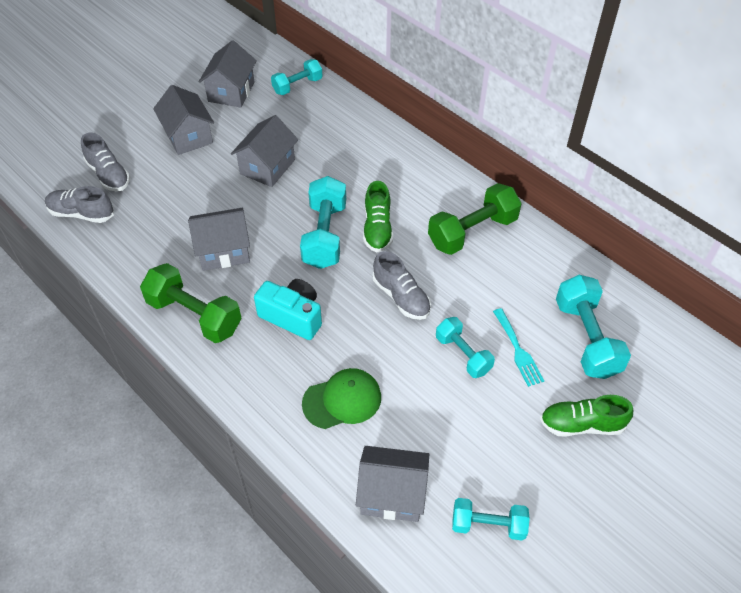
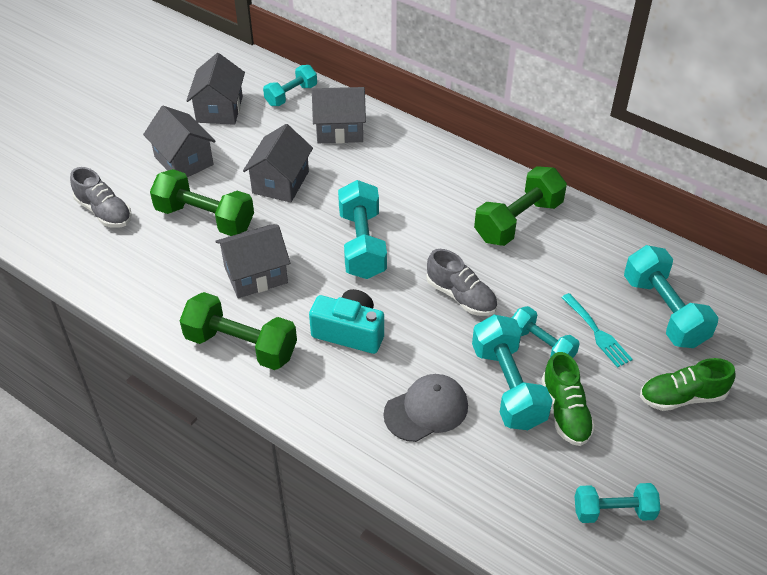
camera: 10 degrees left, 5 degrees down
grey shoe [45,186,114,223] -> none
green cap [302,368,381,429] -> grey cap [383,374,468,442]
grey house [356,446,429,522] -> grey house moved to [312,87,366,144]
green shoe [363,181,393,252] -> green shoe moved to [541,352,595,446]
none -> green dumbbell [150,169,254,236]
none -> turquoise dumbbell [472,315,553,430]

